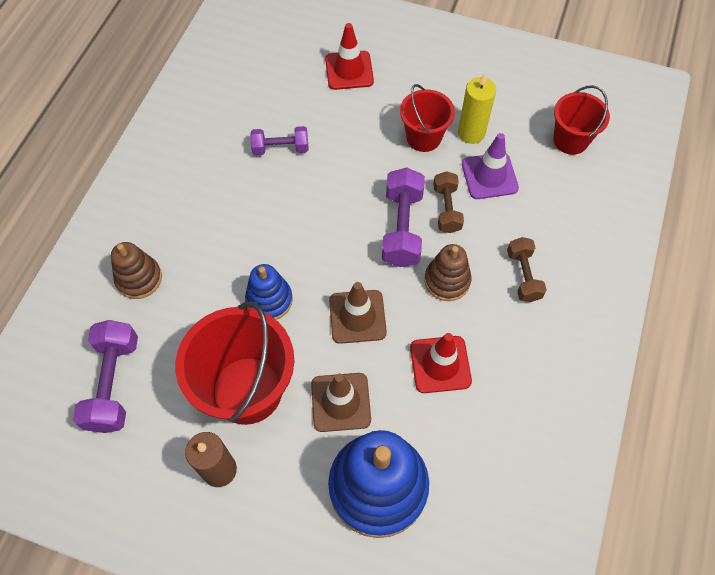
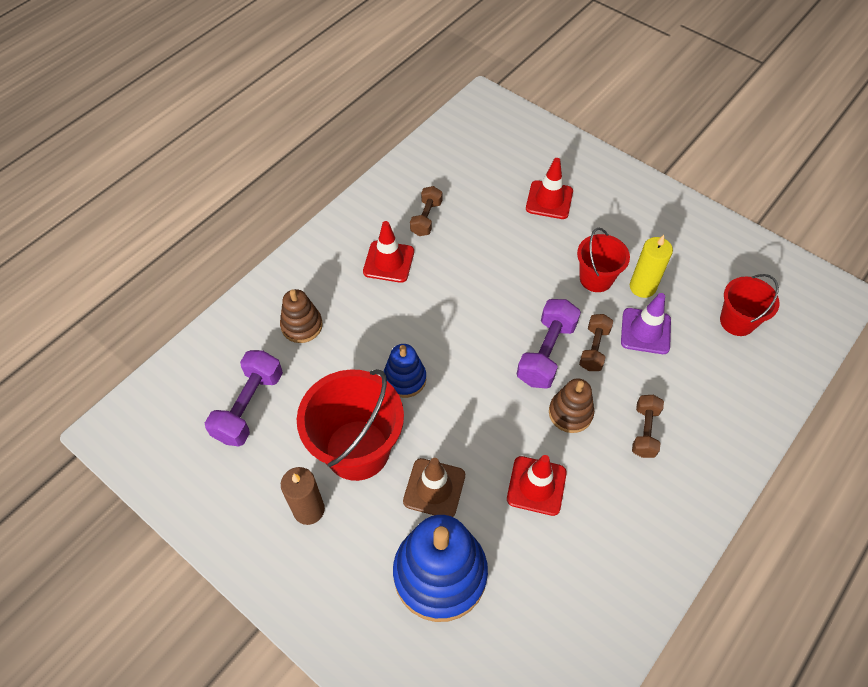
camera: 20 degrees right, 5 degrees down
purple dumbbell [250,126,308,156] -> none
brown traffic cone [329,282,387,344] -> none
none -> red traffic cone [363,221,414,283]
none -> brown dumbbell [410,186,443,236]

